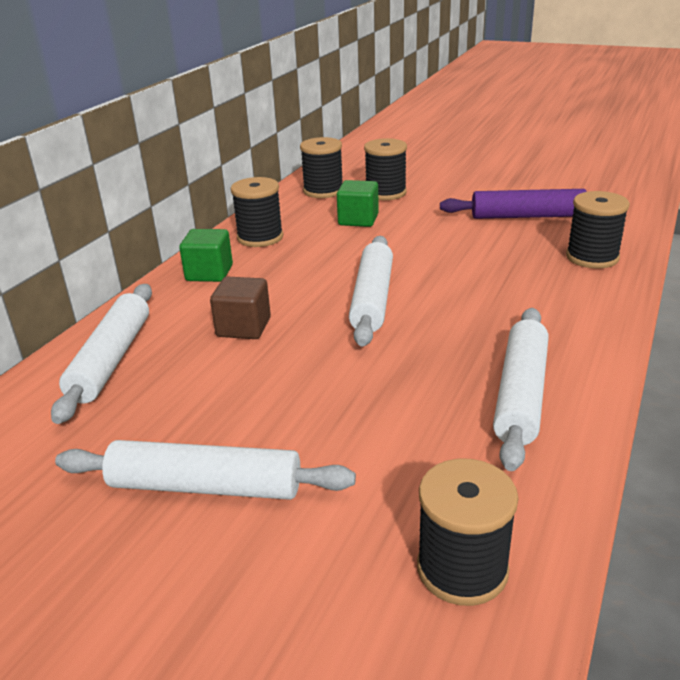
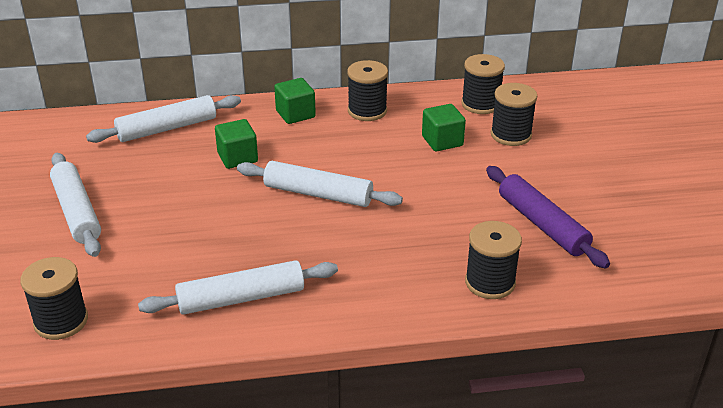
camera: 55 degrees right, 5 degrees up
brown cube [210,277,271,339] -> green cube [215,119,258,169]
white rolling pin [349,236,393,347] -> white rolling pin turned 45 degrees clockwise [237,161,403,207]

